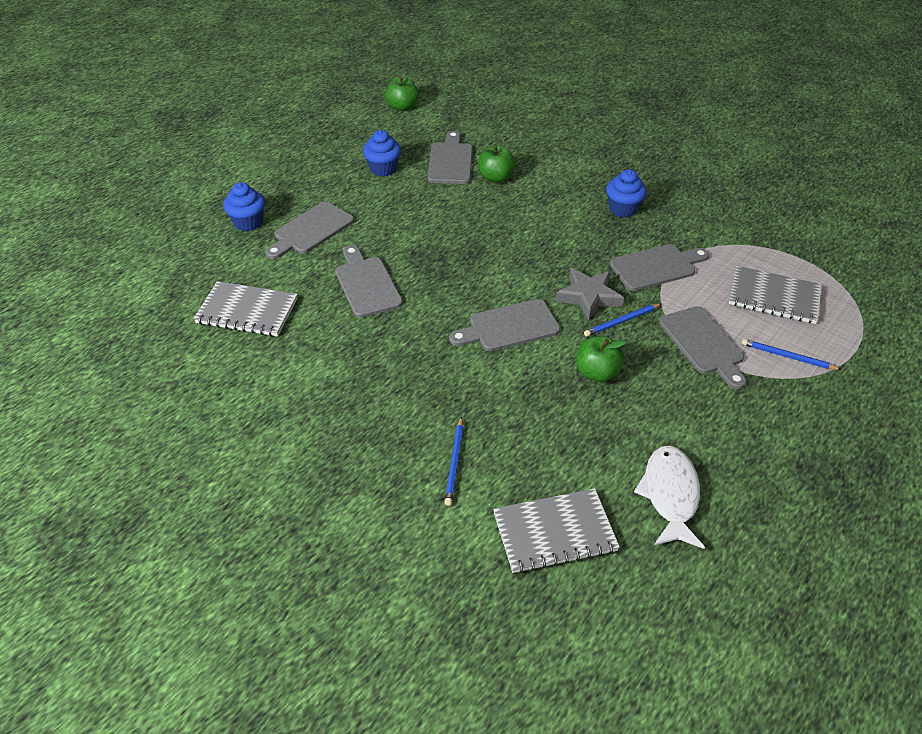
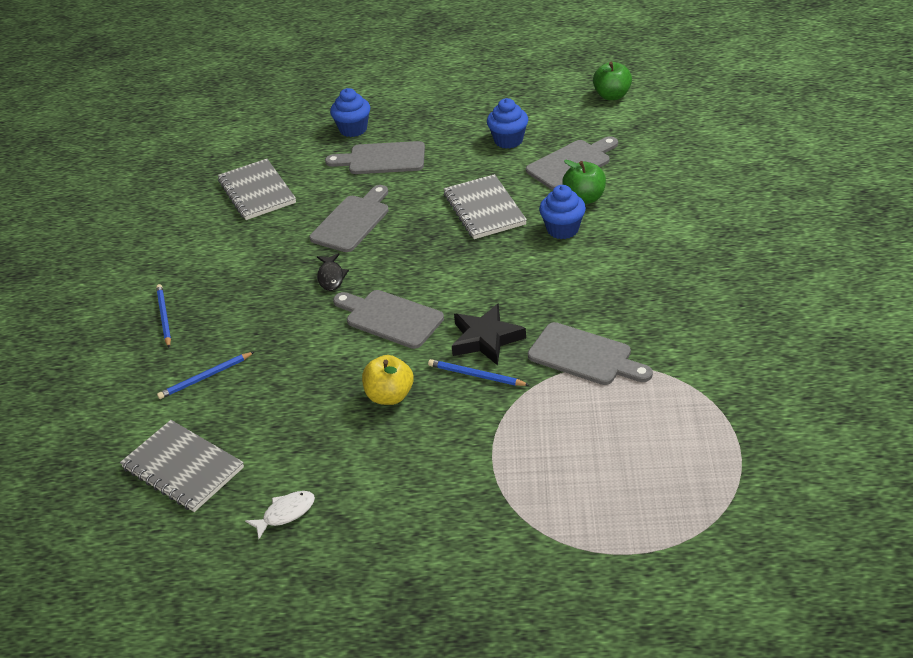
camera: 55 degrees right, 5 degrees down
grey star [555,268,624,321] -> black star [452,303,526,365]
green apple [577,336,626,382] -> yellow apple [362,355,414,405]
blue cupcake [606,169,647,217] -> blue cupcake moved to [539,185,586,239]
white fish [634,446,705,549] -> white fish [245,491,315,539], size x0.57
grey cutting board [659,306,746,389] -> none
grey notebook [729,266,822,324] -> grey notebook moved to [444,174,527,239]
blue pencil [742,339,842,370] -> blue pencil moved to [156,284,171,348]
none -> black fish [317,253,349,291]

